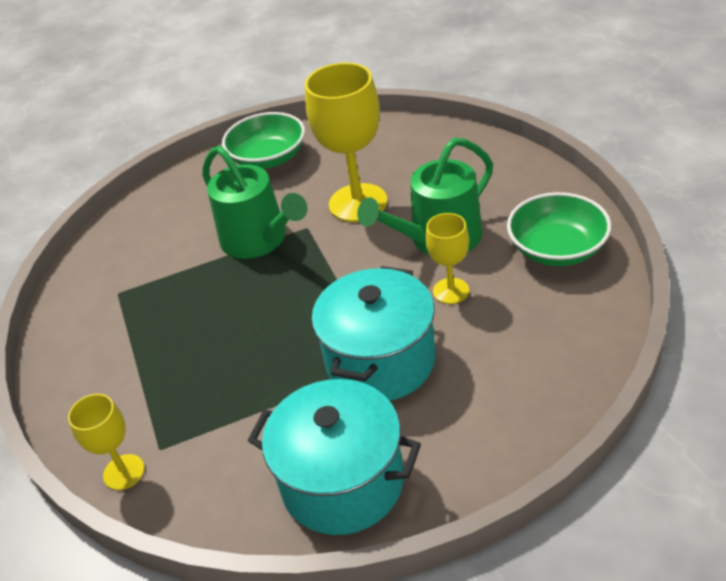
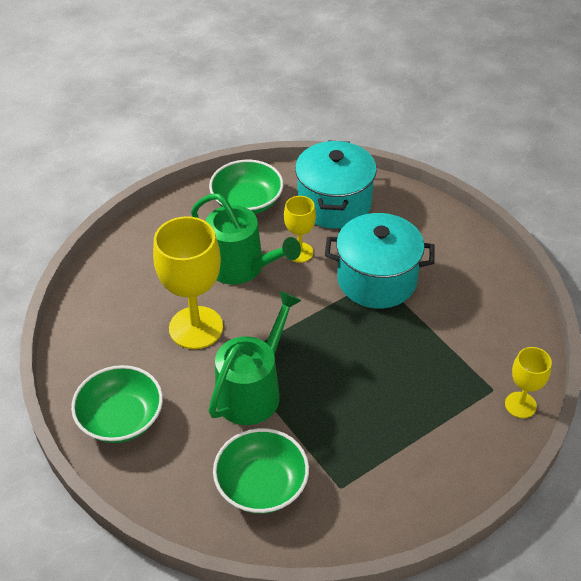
camera: 110 degrees left, 5 degrees up
turquoise pot [248,379,421,535] -> turquoise pot moved to [295,140,377,229]
none -> green bowl [213,428,309,514]

